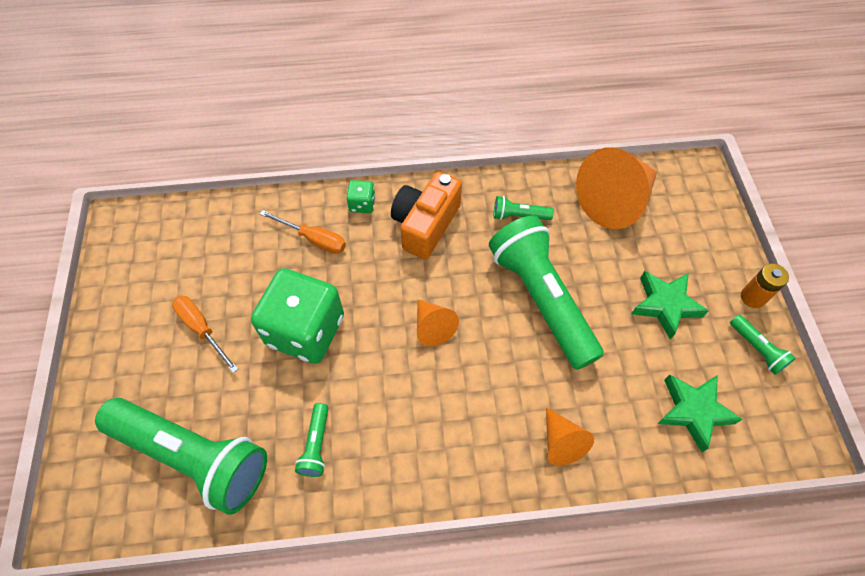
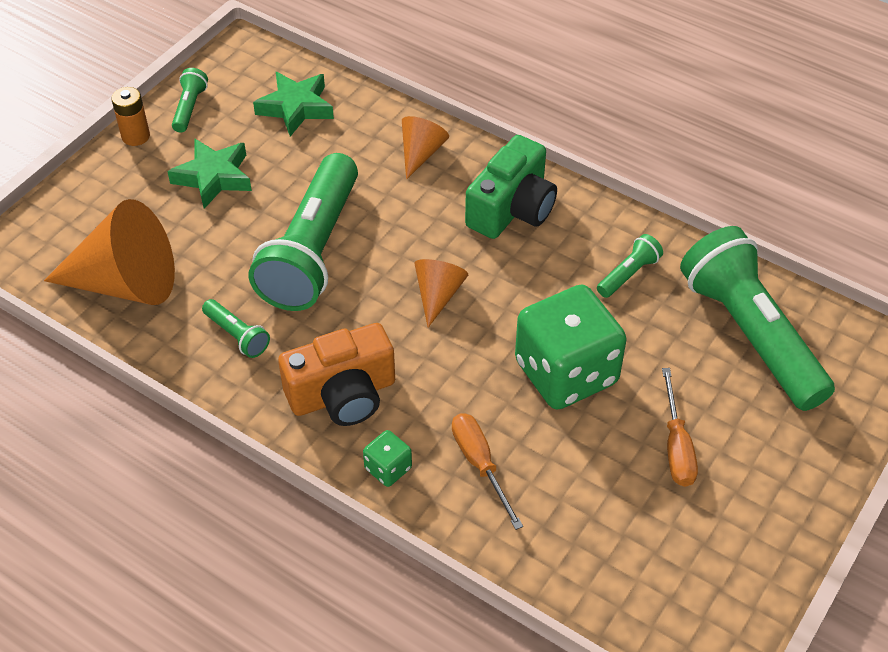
camera: 140 degrees left, 10 degrees down
none -> green camera [465,135,557,239]

